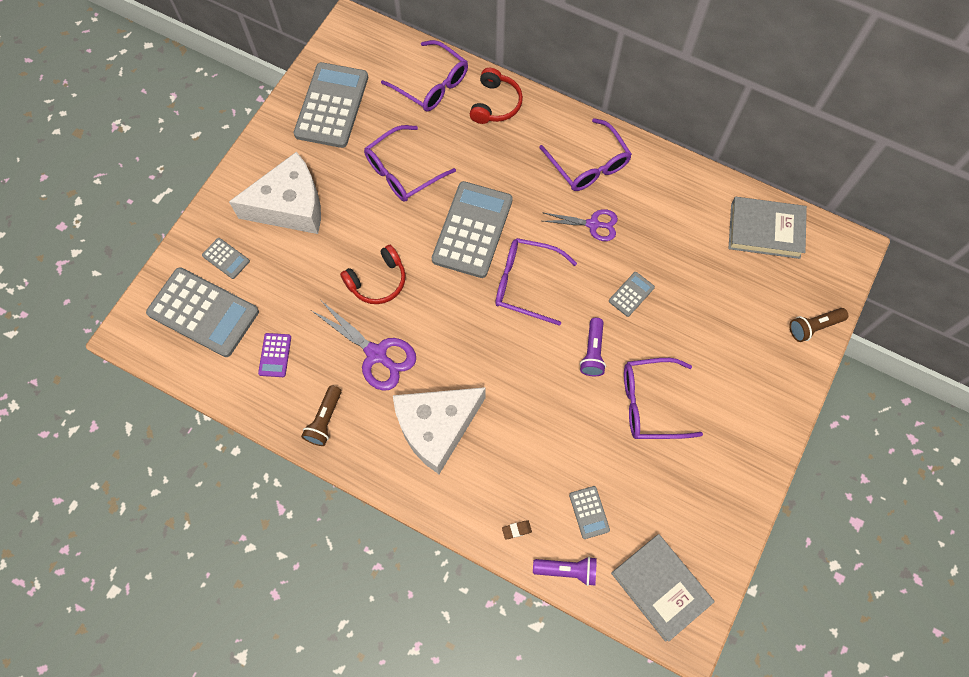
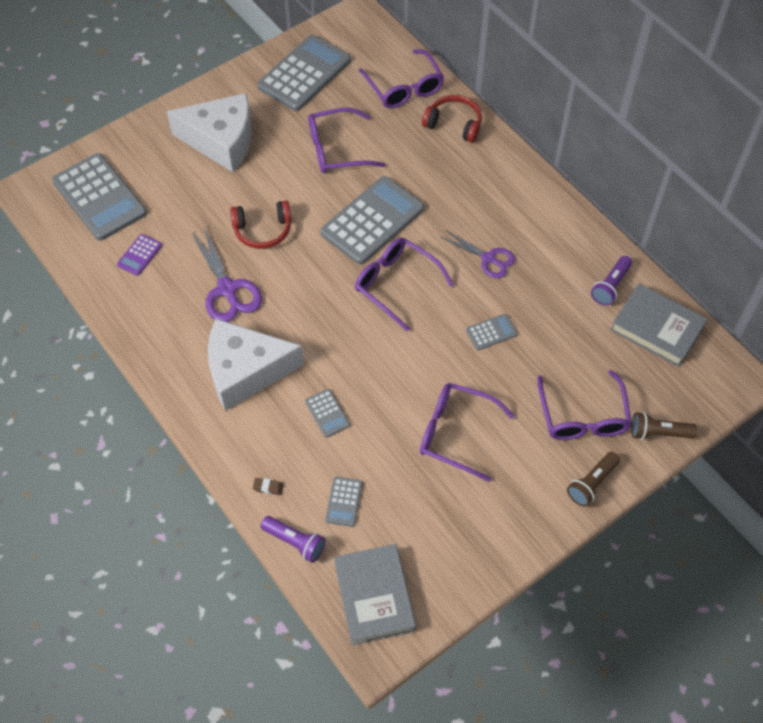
camera: 25 degrees right, 10 degrees down
grey calculator [202,238,250,279] -> grey calculator moved to [305,389,350,438]
brown flashlight [301,385,341,446] -> brown flashlight moved to [567,452,620,507]
red headphones [470,68,523,124] -> red headphones turned 105 degrees counterclockwise [422,95,482,143]
purple glasses [539,118,632,191] -> purple glasses moved to [537,370,632,440]
purple flashlight [580,318,606,376] -> purple flashlight moved to [591,256,632,306]

